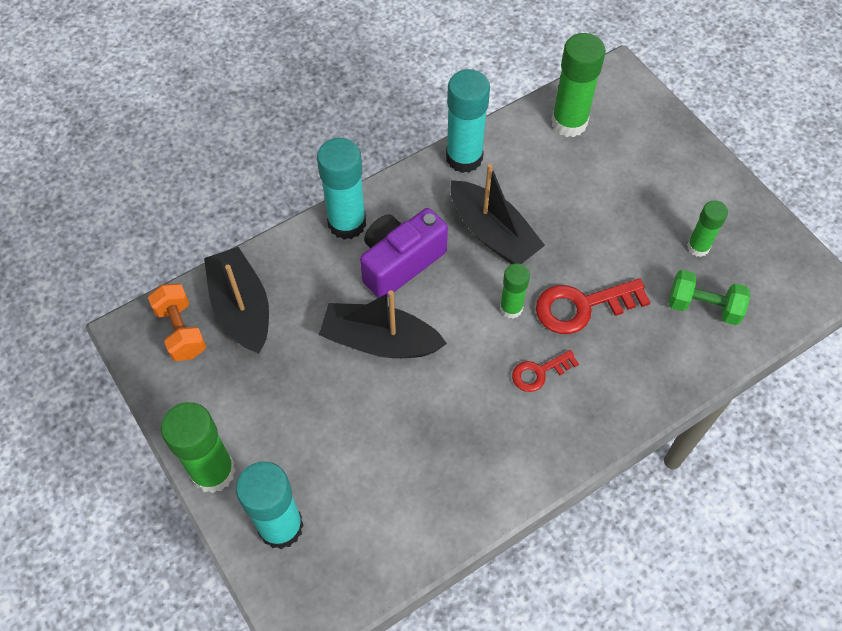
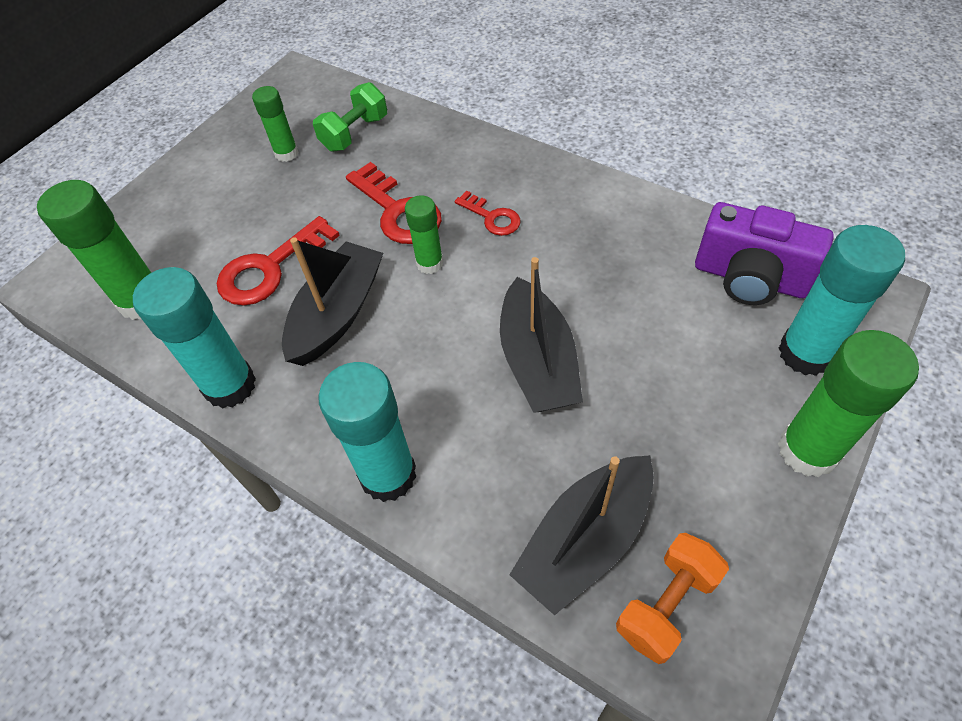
camera: 110 degrees left, 5 degrees down
purple camera [360,208,448,298] -> purple camera moved to [695,202,834,305]
green dumbbell [669,270,750,325] -> green dumbbell turned 45 degrees clockwise [313,82,387,152]
none -> red key [217,216,340,306]

